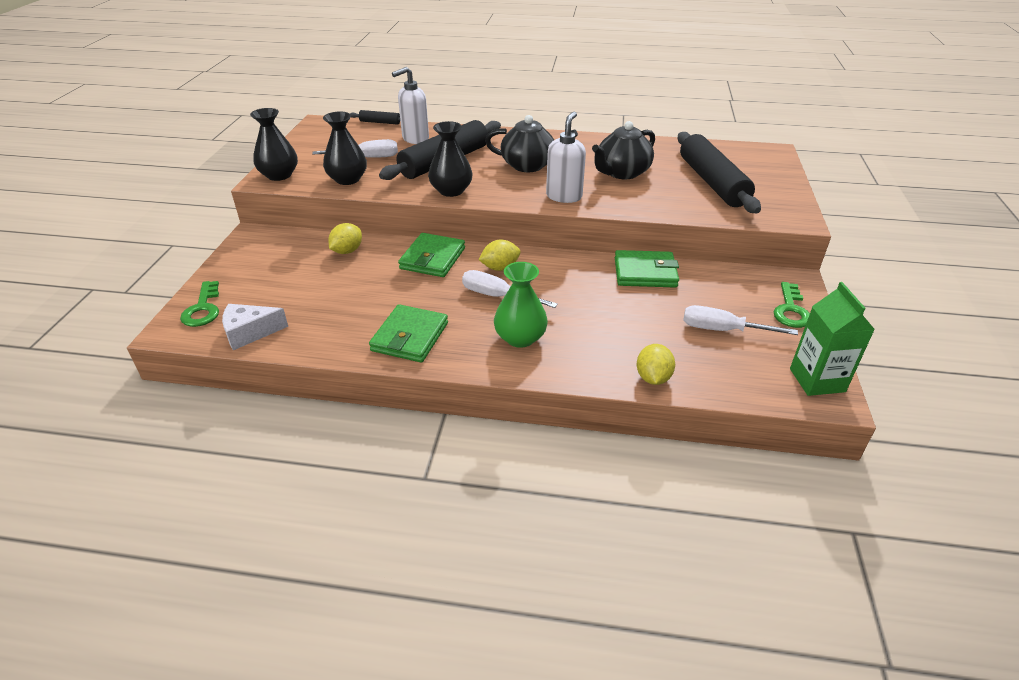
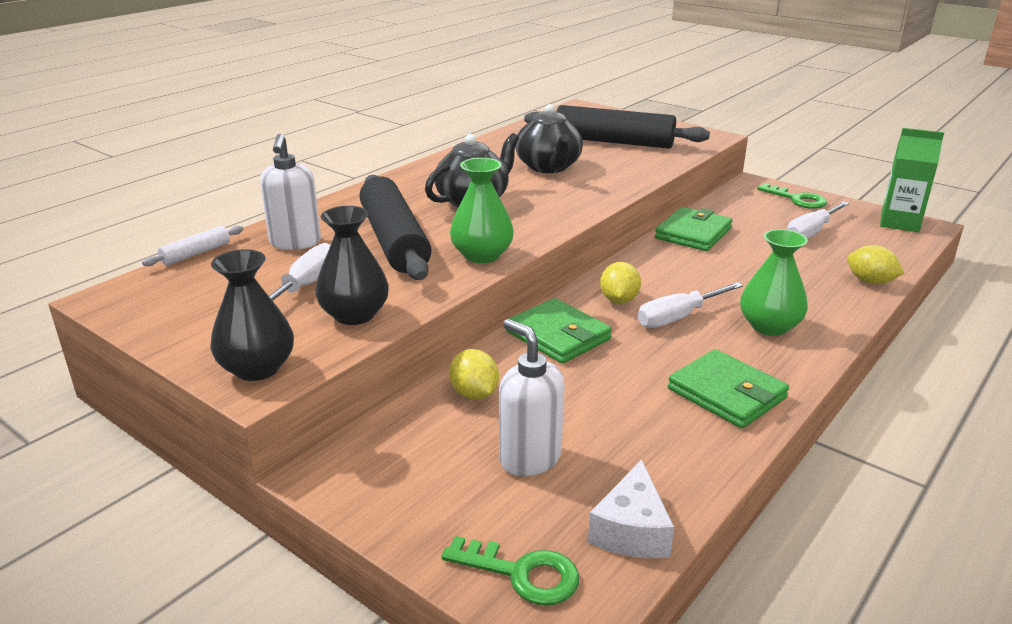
camera: 60 degrees left, 10 degrees down
black rolling pin [350,110,400,125] -> white rolling pin [142,226,243,266]
black vase [428,121,473,197] -> green vase [450,158,514,263]
white soap dispenser [546,111,586,203] -> white soap dispenser moved to [499,319,564,476]

